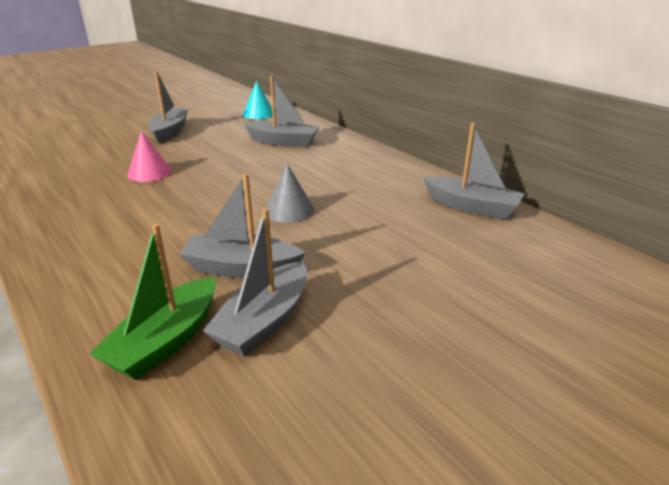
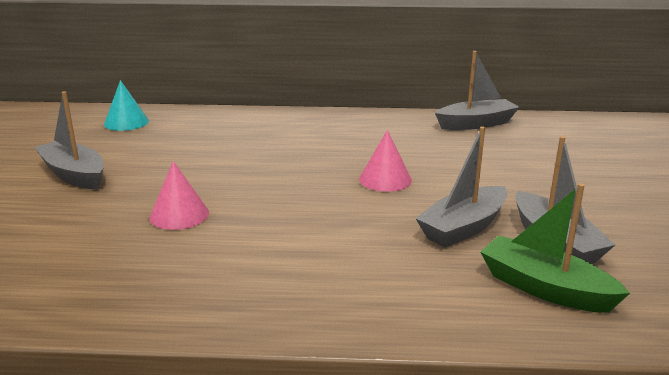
camera: 50 degrees left, 5 degrees down
green boat [89,224,216,380] -> green boat turned 150 degrees clockwise [480,183,630,313]
grey boat [244,75,319,147] -> none
grey cone [266,164,314,223] -> pink cone [359,130,412,192]

